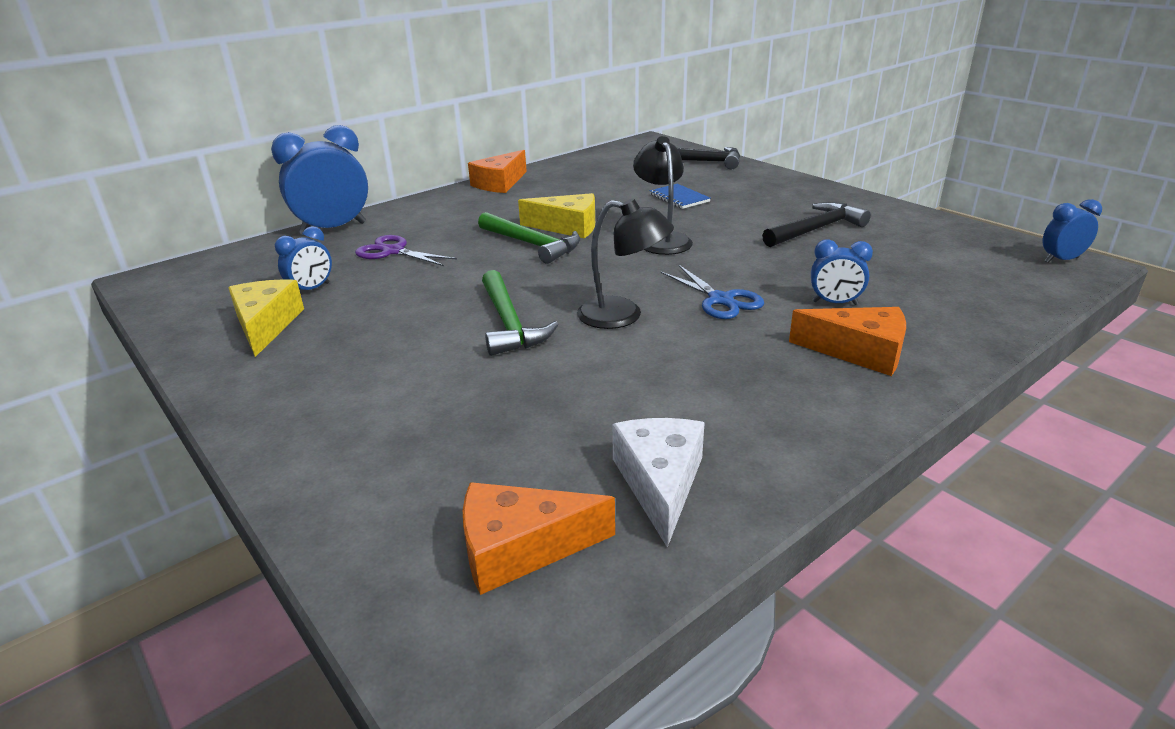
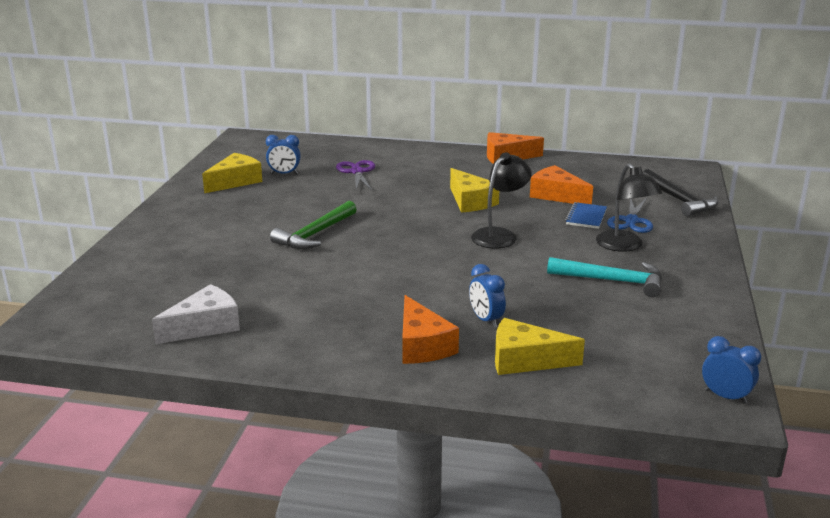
camera: 50 degrees right, 5 degrees down
blue clock [271,125,368,234] -> none
orange cheese [463,482,615,595] -> orange cheese moved to [530,165,593,204]
green hammer [478,212,580,264] -> none
black lamp [577,198,674,329] -> black lamp moved to [596,163,662,252]
blue scissors [661,265,764,319] -> blue scissors moved to [607,198,653,233]
black hammer [762,202,871,247] -> turquoise hammer [547,257,662,297]
none -> yellow cheese [495,318,585,375]

